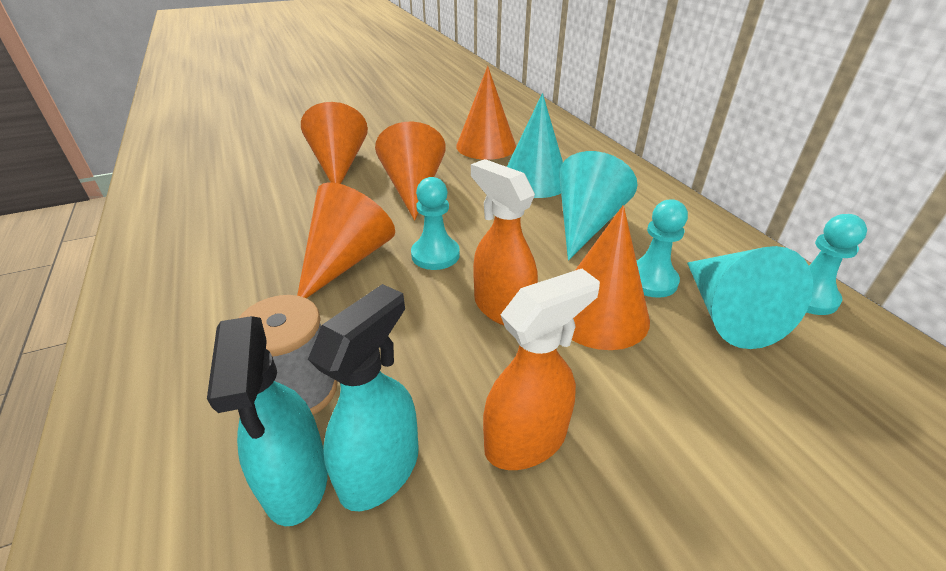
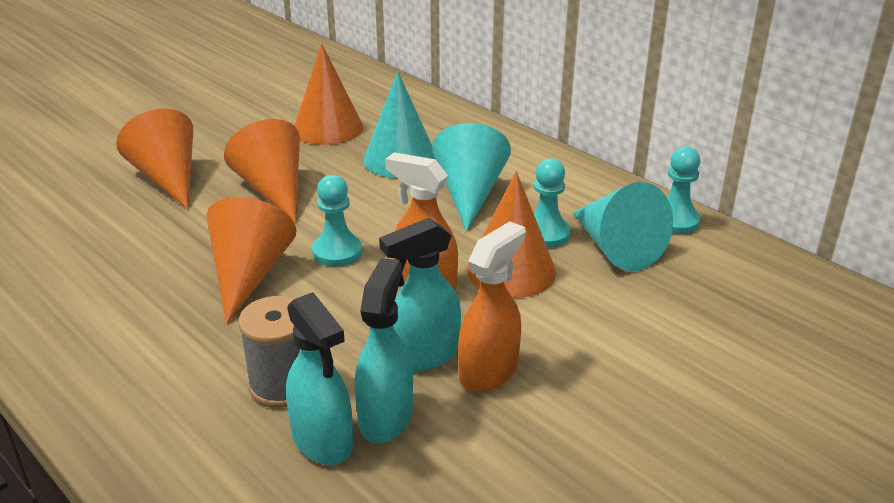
camera: 20 degrees left, 5 degrees down
none -> turquoise spray bottle [379,218,461,372]

